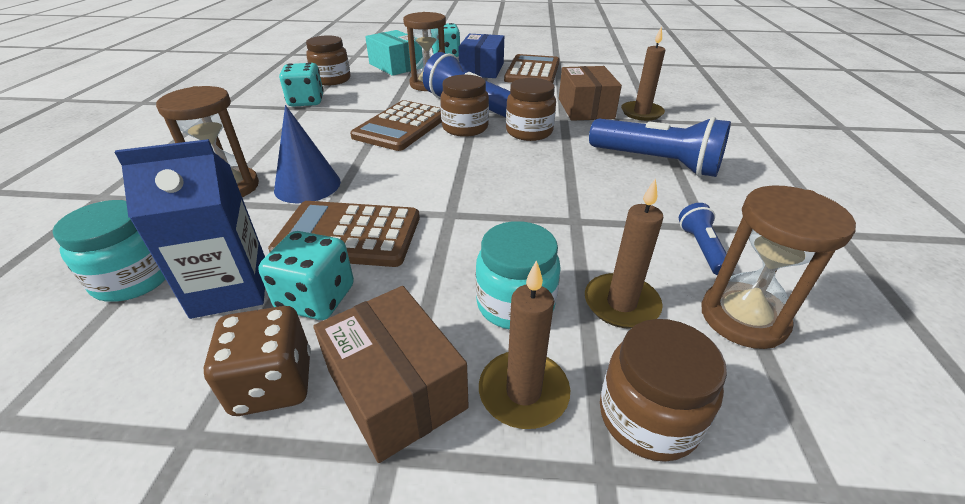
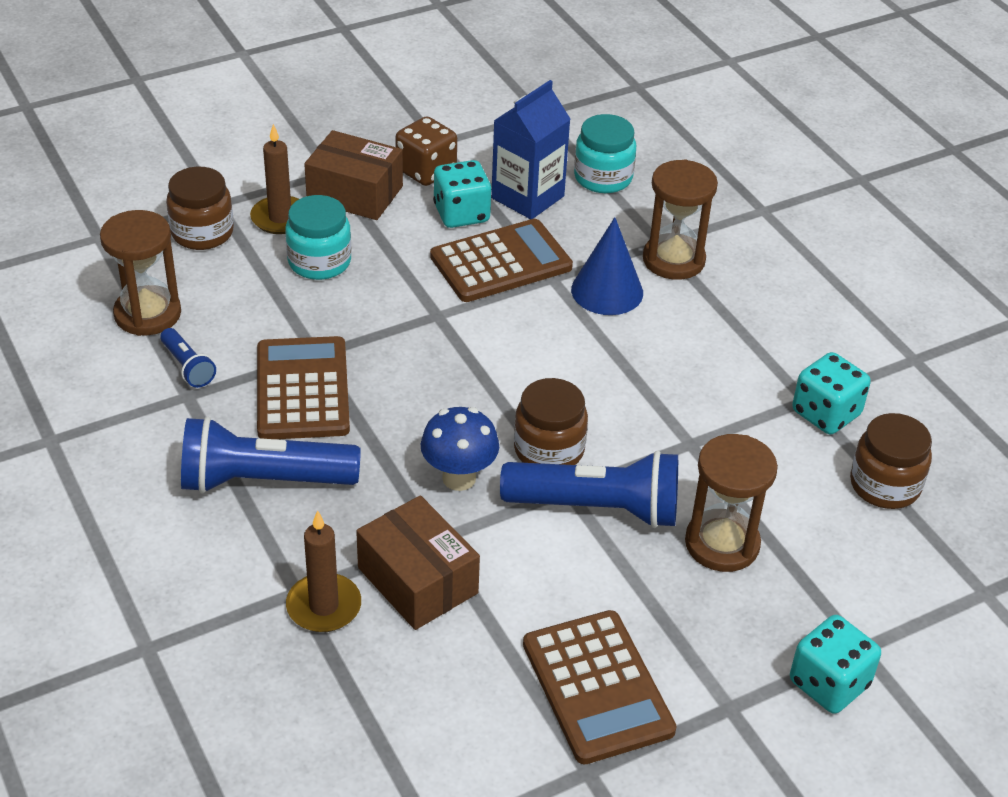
camera: 145 degrees right, 5 degrees up
brown calculator [350,100,442,151] -> brown calculator moved to [257,336,350,439]
turquoise box [365,30,423,76] -> none
blue box [458,34,504,78] -> none
brown jar [506,78,556,141] -> blue mushroom [421,407,499,491]
brown candle [585,178,663,329] -> none

